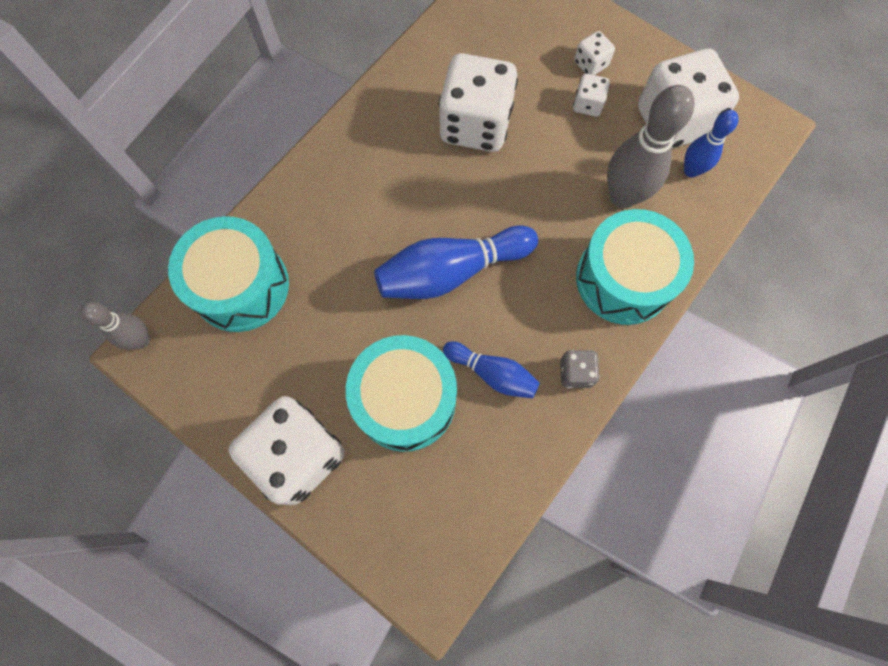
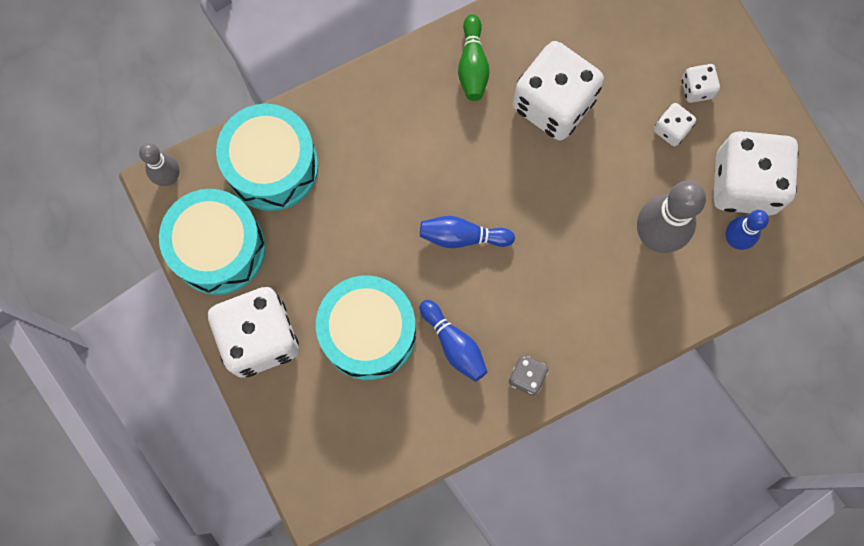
camera: 25 degrees right, 5 degrees up
blue bowling pin [374,225,538,299] -> blue bowling pin [420,216,515,248], size x0.58
turquoise drum [576,209,694,325] -> turquoise drum moved to [159,189,266,295]
none -> green bowling pin [458,14,490,101]

